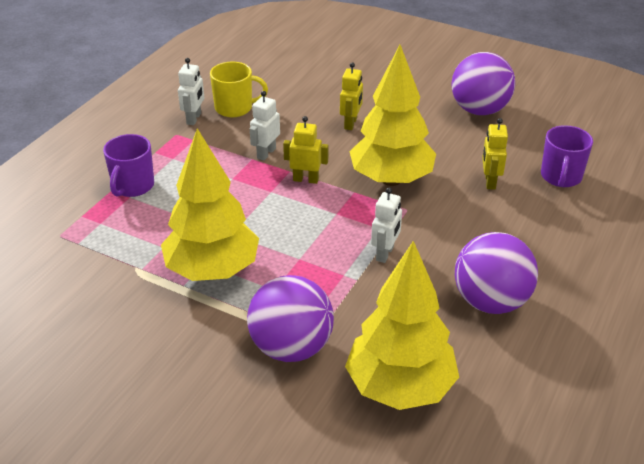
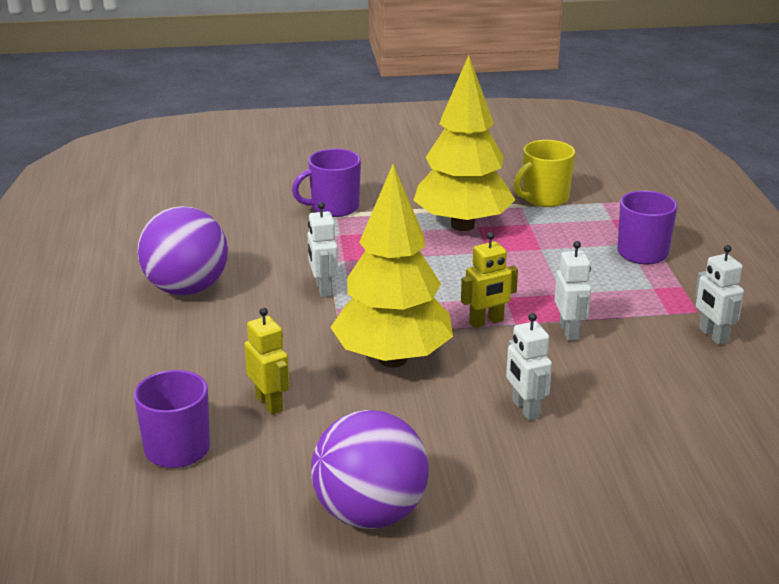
camera: 145 degrees right, 10 degrees down
yellow mug [210,62,268,117] -> yellow mug moved to [514,140,575,207]
purple ball [247,275,334,362] -> purple mug [292,149,361,217]
yellow robot [340,62,363,130] -> white robot [506,313,552,421]
yellow tree [345,241,459,410] -> none

